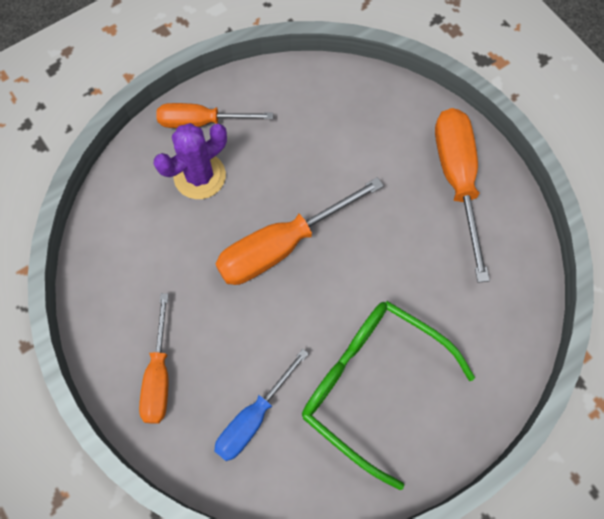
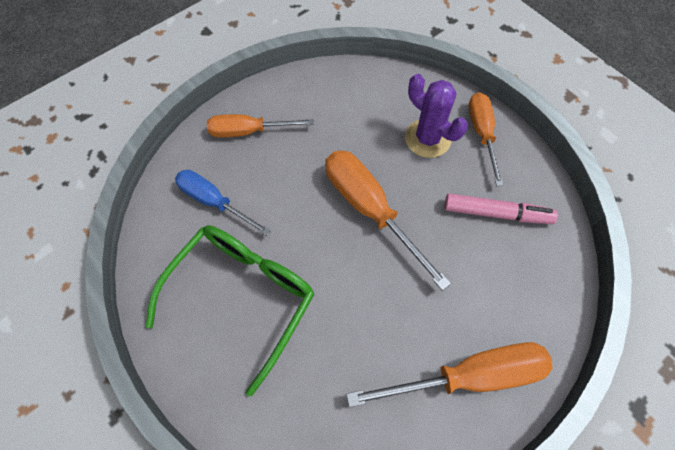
camera: 85 degrees right, 5 degrees down
none -> pink marker [444,193,558,224]

